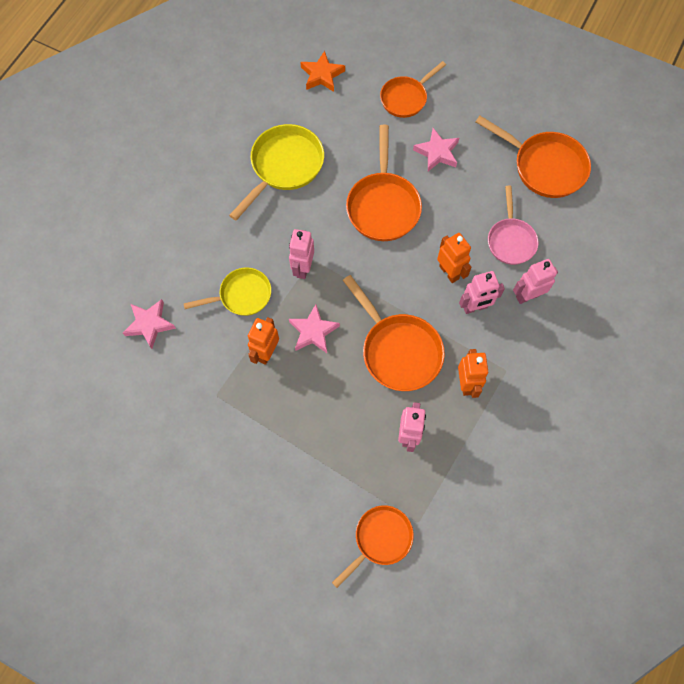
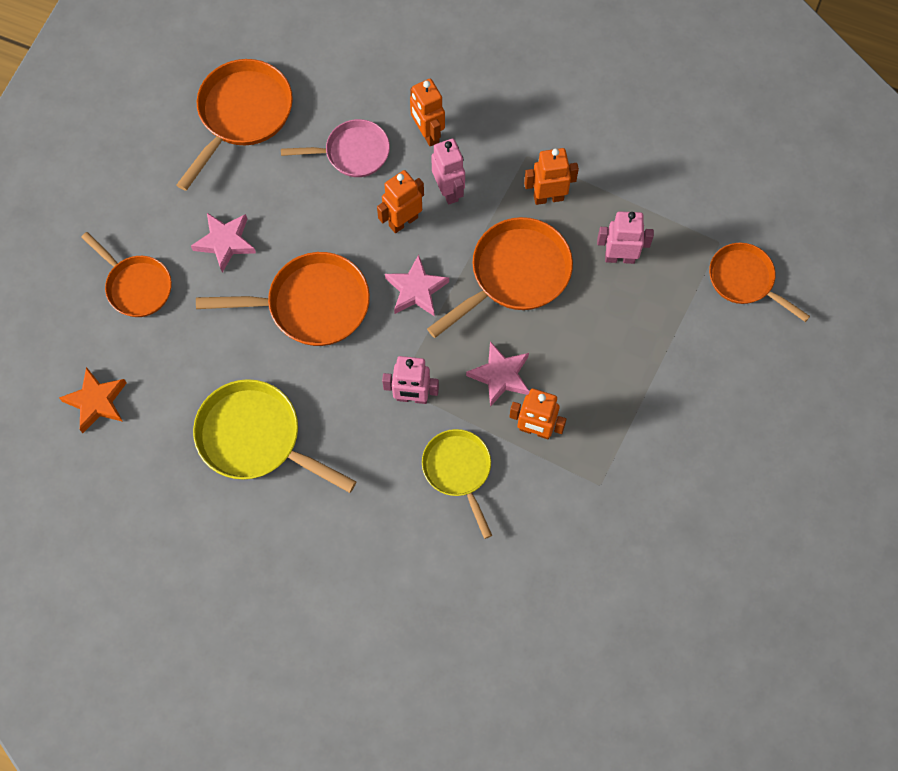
camera: 95 degrees left, 0 degrees up
pink star [123,299,176,349] -> pink star moved to [385,255,449,316]
pink robot [513,259,558,304] -> orange robot [410,79,445,146]

